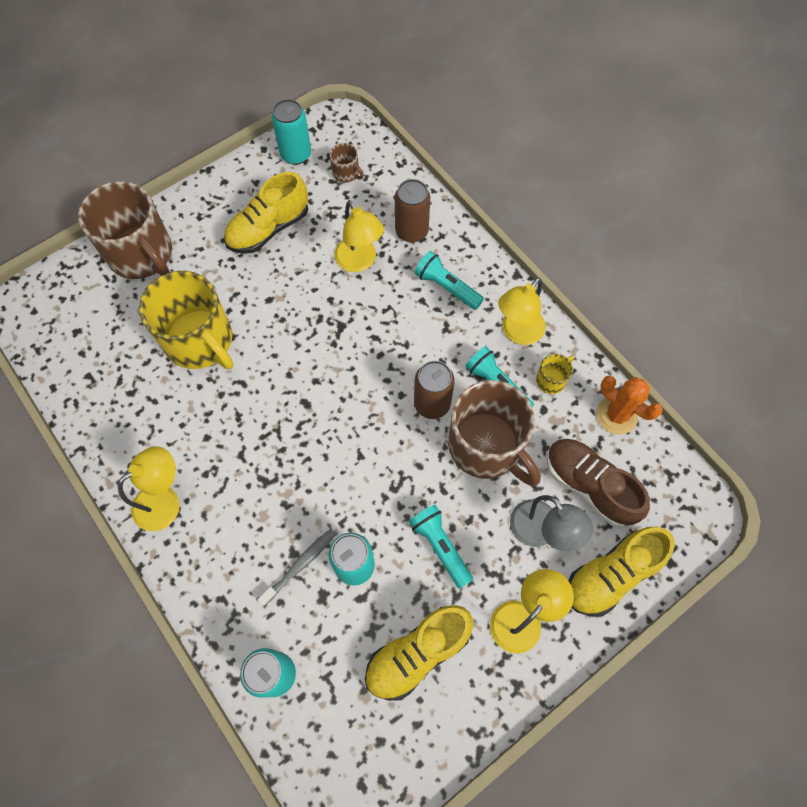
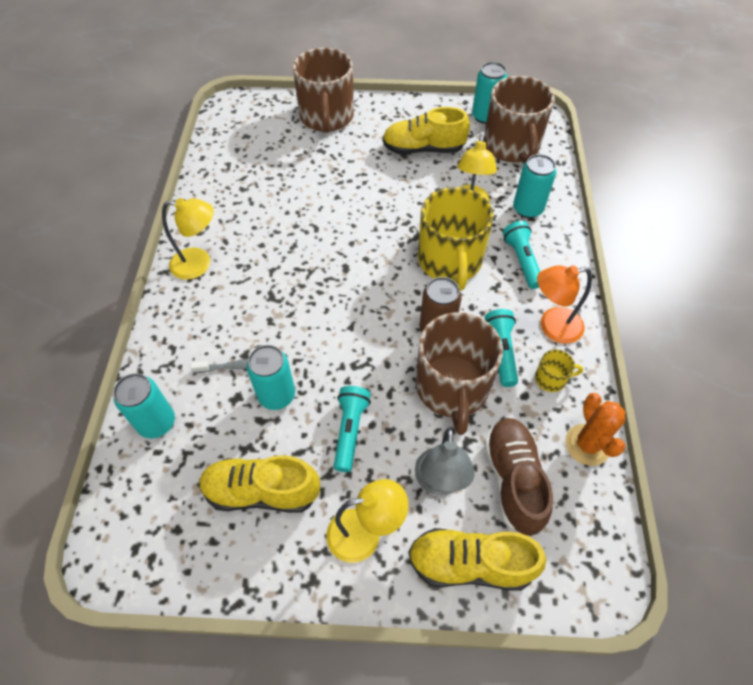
camera: 40 degrees right, 10 degrees down
yellow mug [139,271,233,369] -> yellow mug moved to [418,187,494,291]
brown mug [330,143,364,183] -> brown mug [484,76,554,163], size x2.36
brown can [395,179,430,243] -> turquoise can [513,154,556,218]
yellow lamp [498,278,546,345] -> orange lamp [537,265,592,344]

